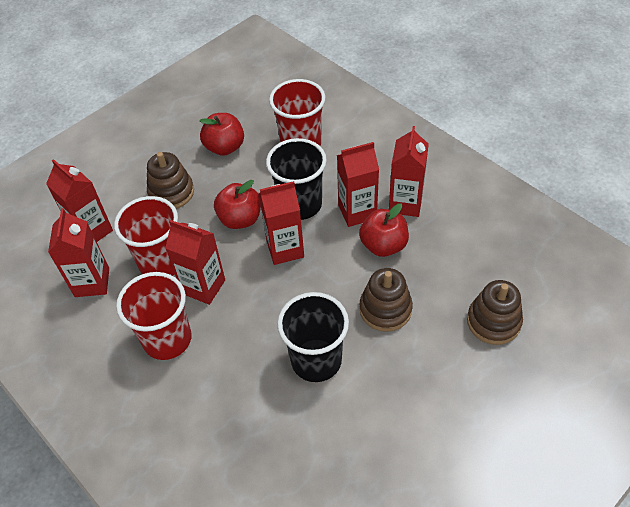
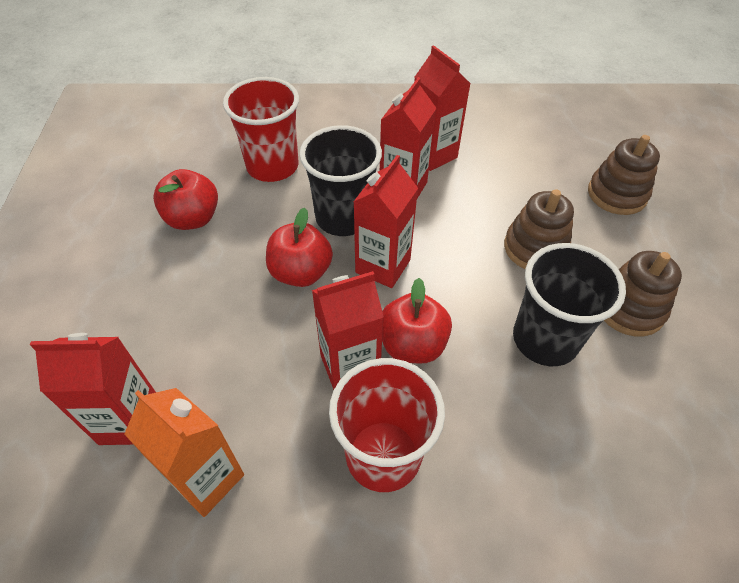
camera: 50 degrees left, 0 degrees up
red carton [48,208,109,297] -> orange carton [124,388,244,517]
red cup [114,196,178,276] -> none
brown stacking toy [147,152,194,209] -> brown stacking toy moved to [604,251,682,336]
red apple [359,203,409,257] -> red apple moved to [382,278,452,364]

